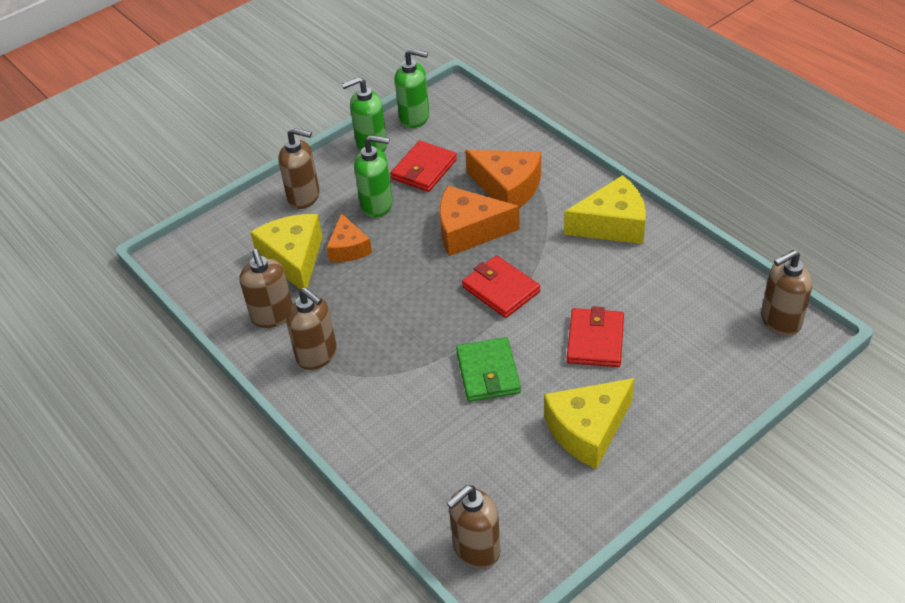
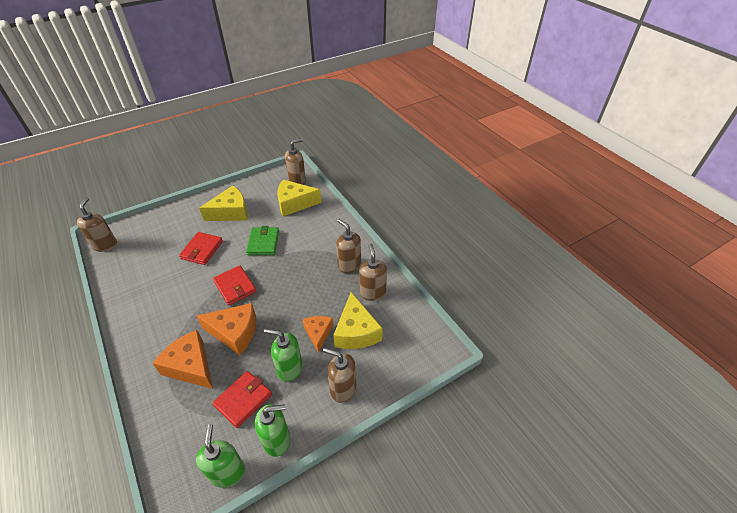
camera: 175 degrees left, 0 degrees up
green soap dispenser [395,48,429,128] -> green soap dispenser turned 60 degrees clockwise [196,424,245,487]
yellow cheese [564,175,646,244] -> yellow cheese moved to [277,180,322,216]
brown soap dispenser [761,250,812,336] -> brown soap dispenser turned 75 degrees counterclockwise [77,197,117,252]

